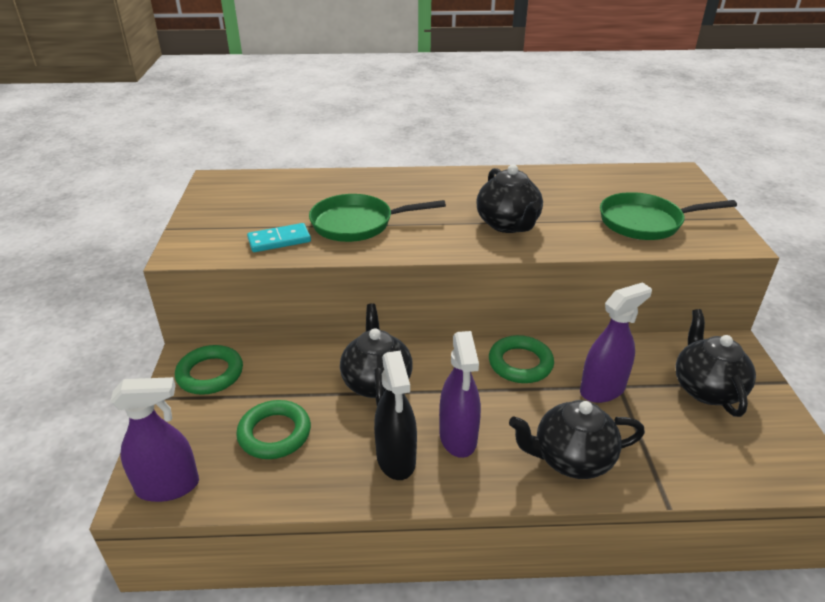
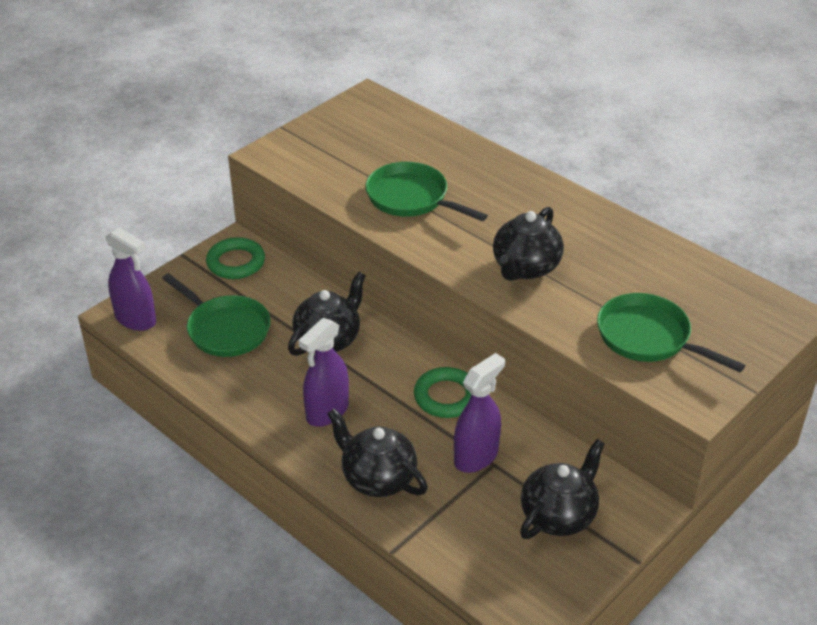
camera: 45 degrees right, 5 degrees up
green ring [236,400,311,459] -> green pan [162,273,271,357]
turquoise domino [247,223,311,252] -> none
black spray bottle [374,350,417,480] -> none
purple spray bottle [580,282,652,403] -> purple spray bottle turned 60 degrees counterclockwise [454,353,505,473]

